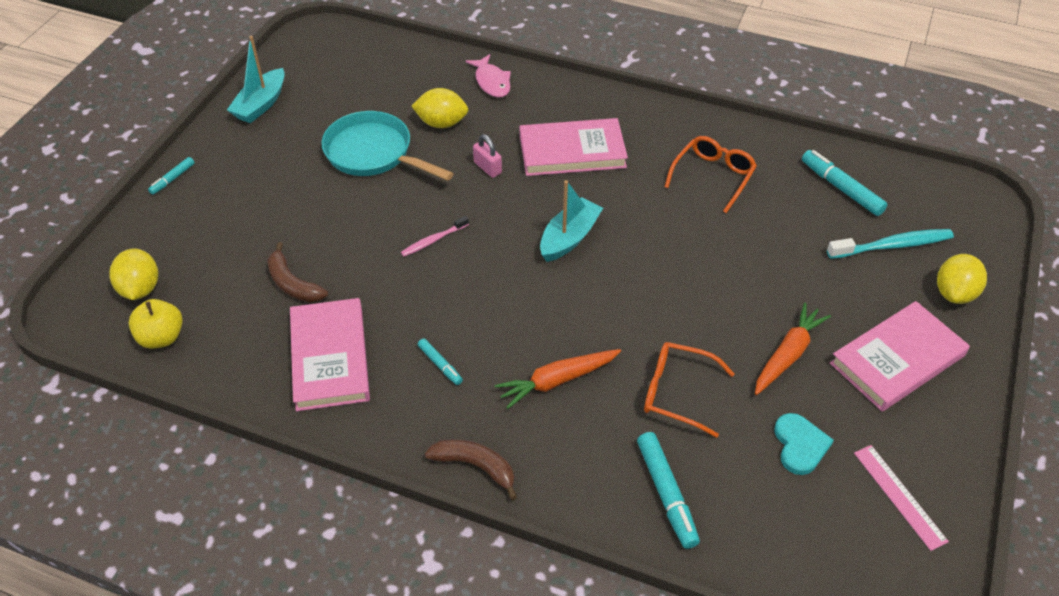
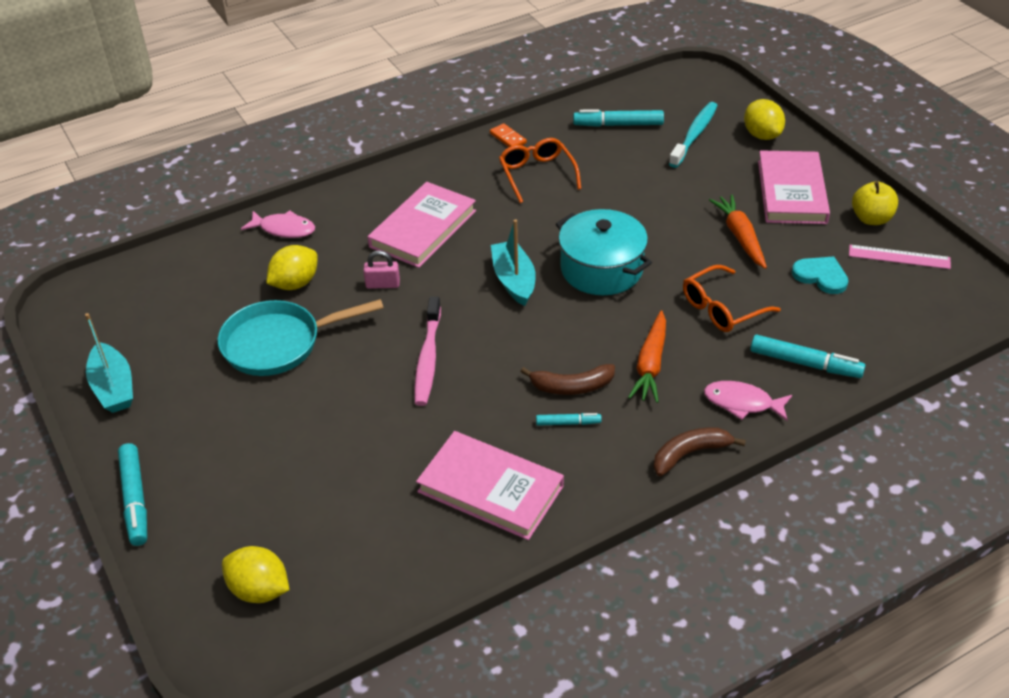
camera: 50 degrees left, 5 degrees down
yellow apple [128,299,183,349] -> yellow apple moved to [852,181,898,225]
turquoise marker [148,157,195,195] -> turquoise marker [118,443,147,546], size x1.79
brown banana [267,242,328,302] -> brown banana moved to [520,364,615,395]
pink toothbrush [401,216,469,256] -> pink toothbrush [415,297,441,406], size x1.71
none -> orange domino [490,123,527,147]
none -> turquoise pot [556,209,652,295]
none -> pink fish [704,381,792,421]

